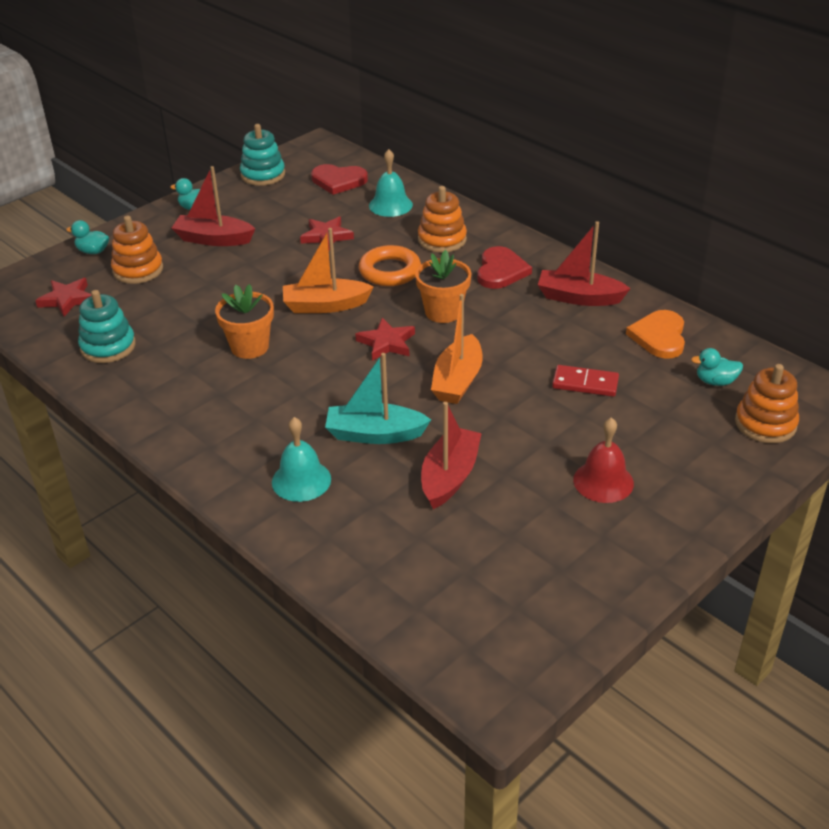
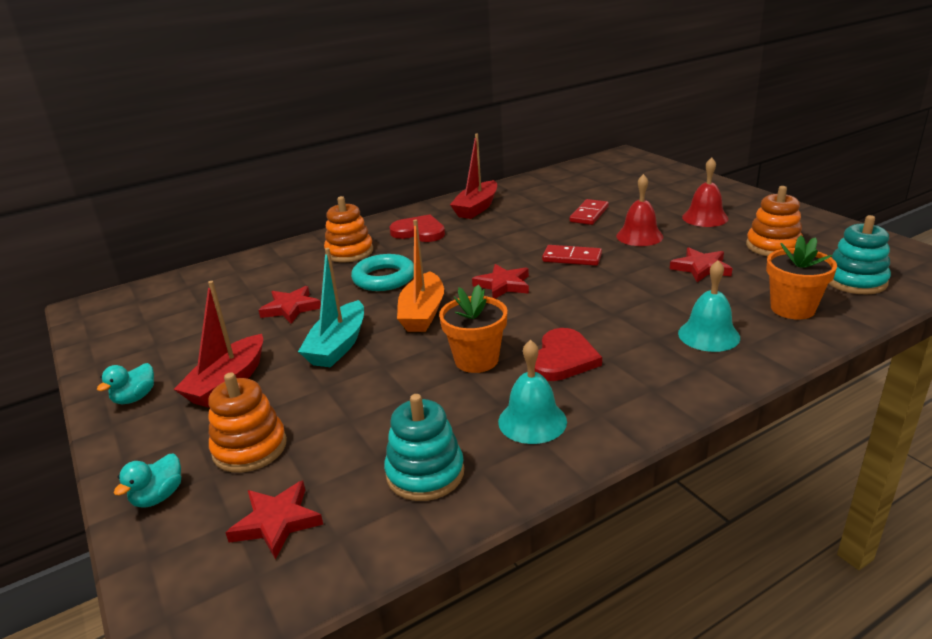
camera: 75 degrees left, 10 degrees down
turquoise stacking toy [240,124,285,186] -> turquoise stacking toy moved to [828,215,891,295]
red heart [311,164,368,195] -> red heart moved to [535,328,602,381]
turquoise boat [325,353,431,444] -> turquoise boat moved to [298,248,364,368]
orange ring [359,245,421,286] -> turquoise ring [351,254,414,291]
turquoise bell [369,149,413,217] -> turquoise bell moved to [498,340,567,444]
orange flower pot [415,250,471,323] -> orange flower pot moved to [766,235,837,320]
red boat [421,402,482,509] -> red star [670,247,733,282]
orange boat [431,294,483,404] -> red domino [542,245,602,266]
orange heart [626,310,685,359] -> none
turquoise duck [691,348,743,386] -> none
orange stacking toy [735,364,799,443] -> orange stacking toy moved to [746,186,803,256]
none -> red bell [616,174,663,246]

